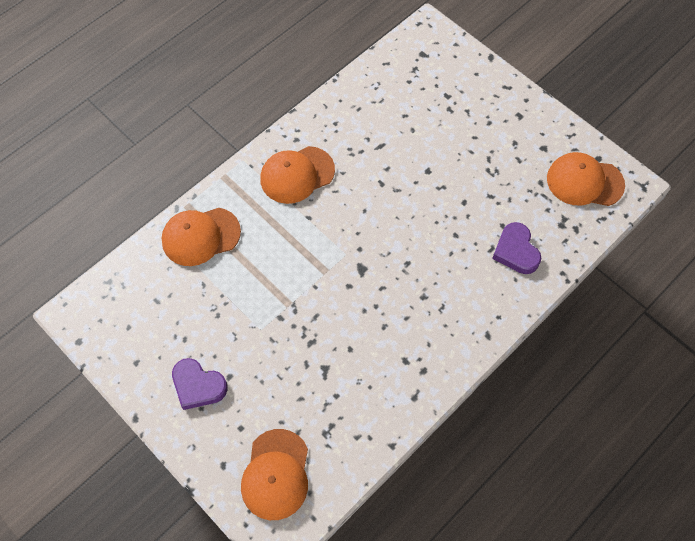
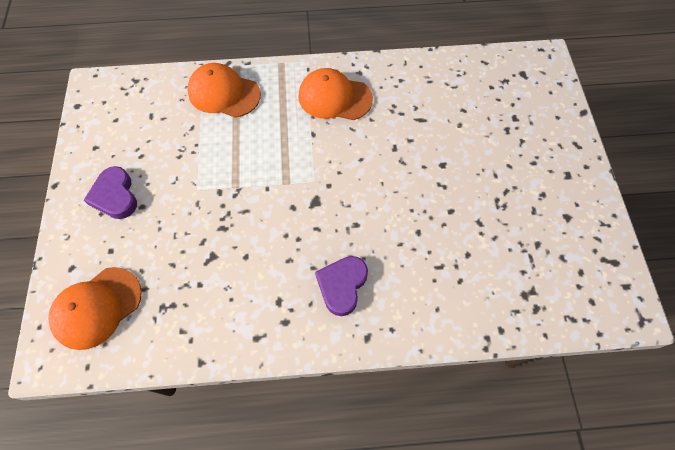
camera: 40 degrees right, 0 degrees up
purple heart [492,222,541,274] -> purple heart moved to [315,256,368,316]
orange cap [547,152,625,206] -> none

